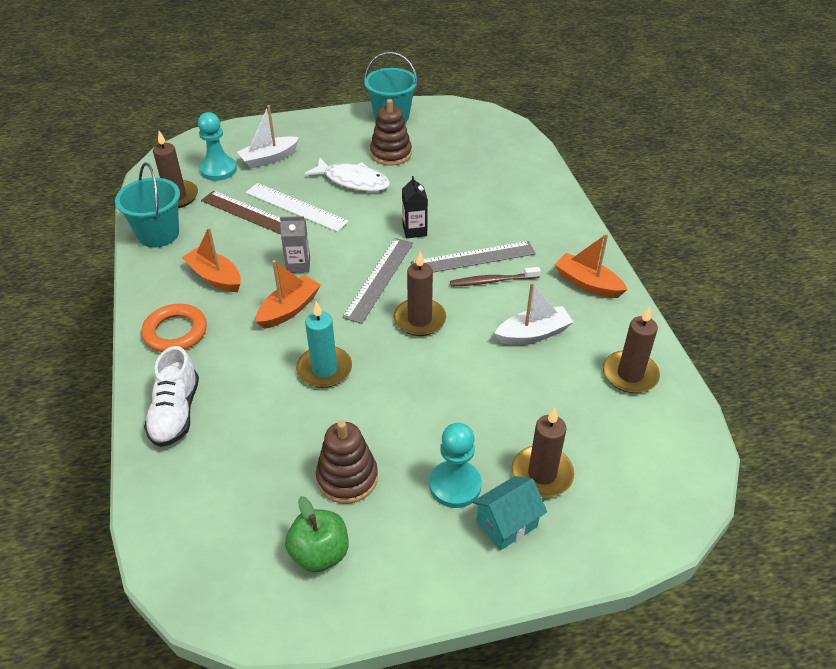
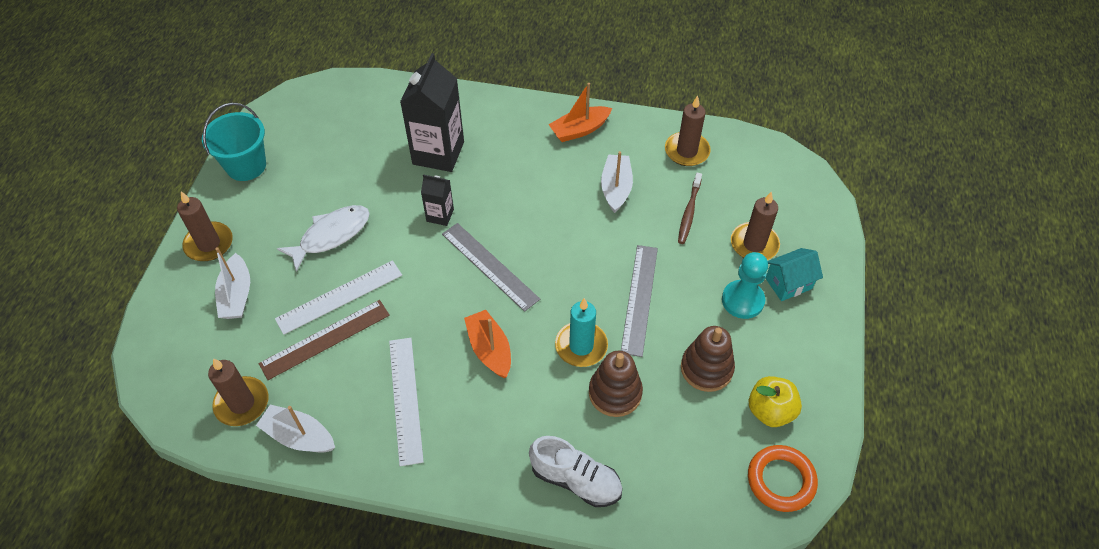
camera: 65 degrees left, 10 degrees up
turquoise bucket [115,162,180,247] -> white boat [256,405,335,453]
orange ring [141,304,207,352] -> orange ring moved to [748,445,818,512]
orange boat [182,227,241,292] -> white ruler [389,338,424,466]
turquoise pawn [198,112,237,181] -> none
grey carton [280,216,310,273] -> none
green apple [285,496,349,572] -> yellow apple [749,376,802,427]
brown stacking toy [370,99,412,166] -> brown stacking toy moved to [589,351,643,417]
brown candle [394,252,446,336] -> brown candle moved to [177,191,233,261]
grey ruler [411,241,536,273] -> grey ruler moved to [621,245,658,357]
brown toothbrush [450,267,541,287] -> brown toothbrush moved to [678,173,702,244]
turquoise house [472,476,547,550] -> turquoise house turned 75 degrees clockwise [765,248,823,301]
none -> black carton [400,53,464,172]

